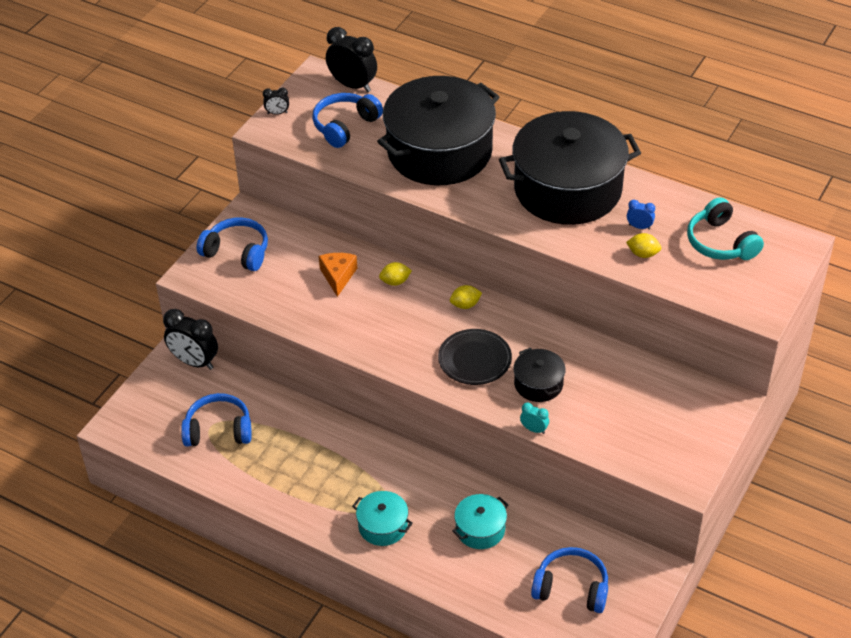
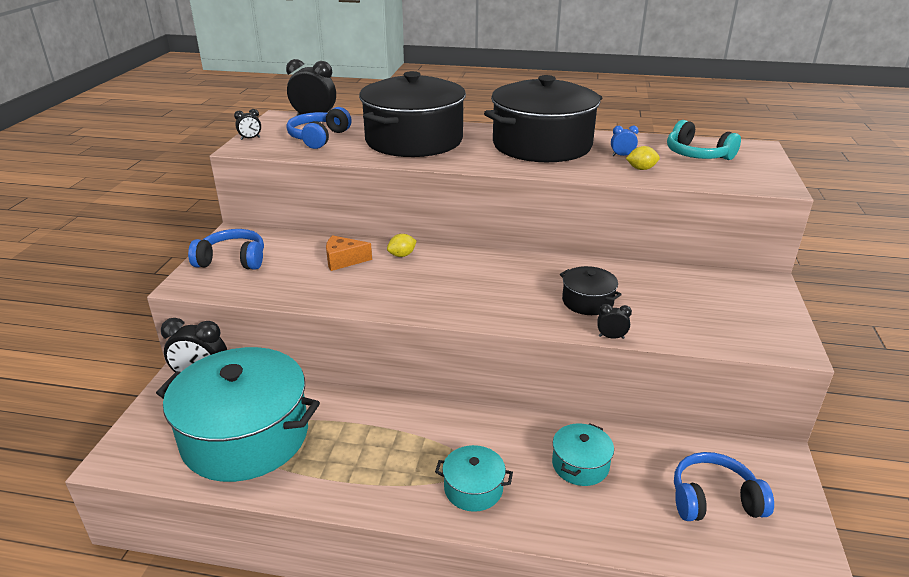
camera: 20 degrees left, 15 degrees down
blue headphones [181,393,252,447] -> turquoise pot [156,347,320,482]
orange cheese [319,253,357,297] -> orange cheese turned 75 degrees counterclockwise [326,235,372,271]
black plate [438,329,512,385] -> none
yellow lemon [450,285,482,309] -> none
turquoise clock [520,402,549,434] -> black clock [597,304,632,339]

